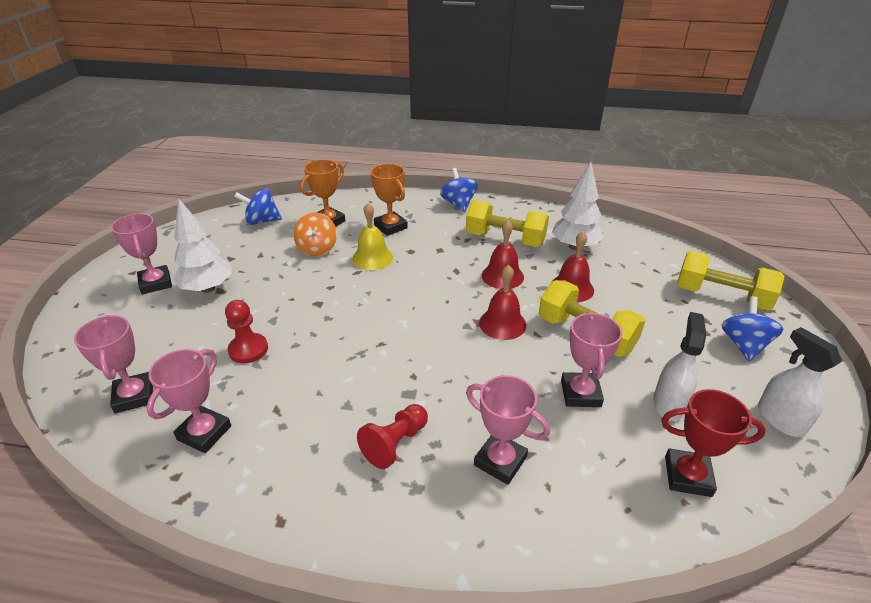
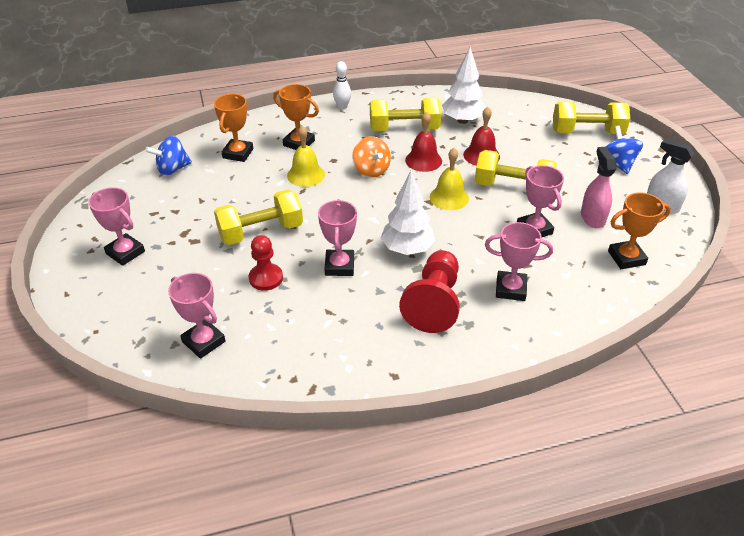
camera: 25 degrees left, 5 degrees up
pink trophy [146,349,231,453] -> pink trophy moved to [318,199,357,276]
white tree [173,199,232,293] -> white tree moved to [381,171,435,255]
orange spinning top [293,212,337,256] -> orange spinning top moved to [352,136,391,178]
red pawn [357,404,428,469] -> red pawn [399,250,460,333], size x1.61
blue spinning top [440,168,478,212] -> white bowling pin [333,61,351,109]
red bell [479,265,526,340] -> yellow bell [430,148,469,210]
white spray bottle [653,312,706,421] -> pink spray bottle [581,147,617,228]
red trophy [661,389,766,497] -> orange trophy [608,192,671,269]
none -> yellow dumbbell [214,190,303,245]

